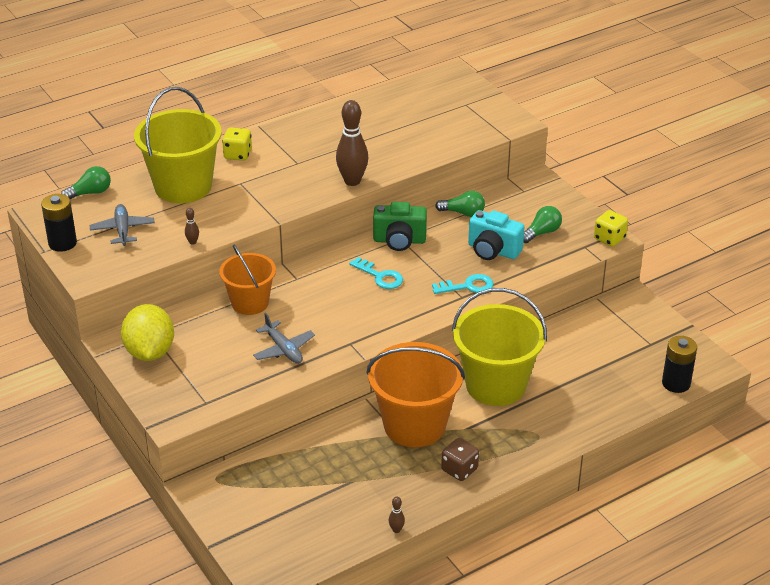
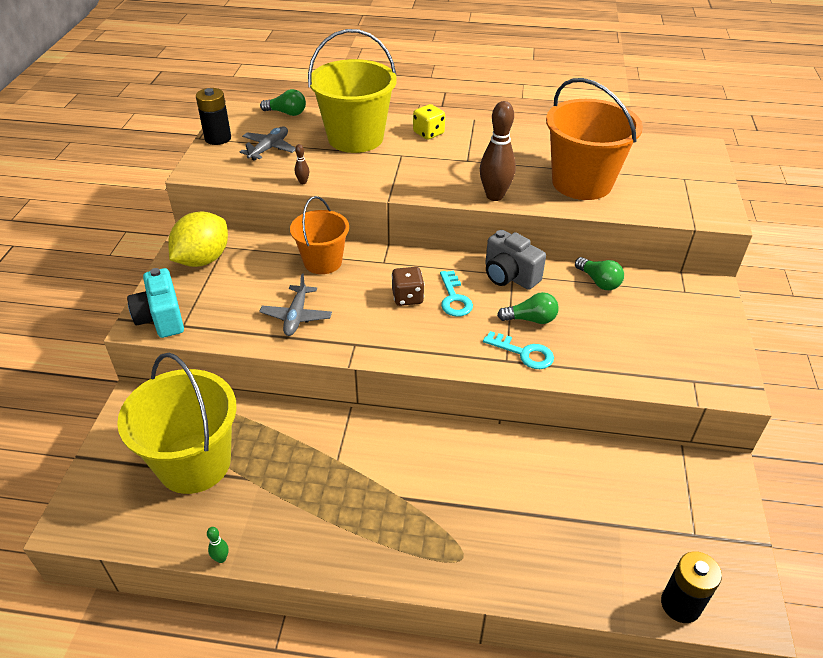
camera: 40 degrees right, 5 degrees up
orange bucket [366,342,465,447] -> orange bucket moved to [546,78,643,200]
green camera [373,202,427,251] -> grey camera [485,230,546,290]
brown bowling pin [389,496,405,533] -> green bowling pin [207,527,229,563]
brown dice [441,438,479,481] -> brown dice moved to [391,267,424,306]
yellow bucket [452,288,547,406] -> yellow bucket moved to [117,353,237,494]
turquoise camera [468,210,525,260] -> turquoise camera moved to [127,268,184,338]
green light bulb [523,206,562,243] -> green light bulb moved to [497,292,559,324]
yellow dice [594,210,628,247] -> none

